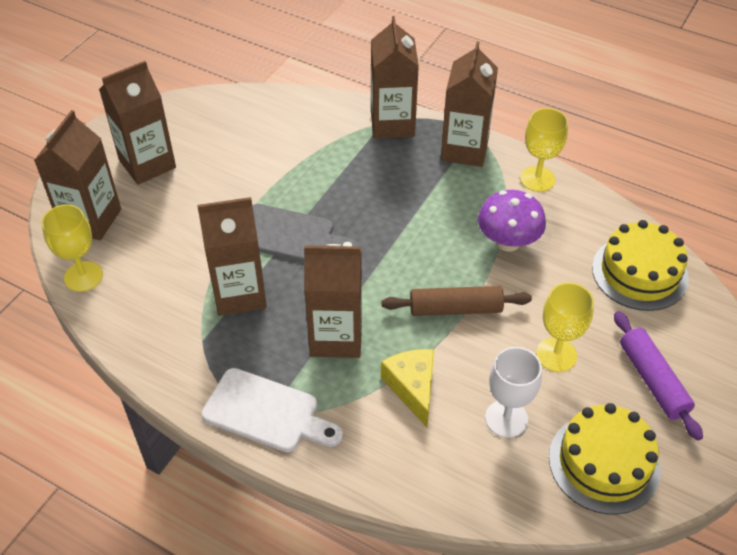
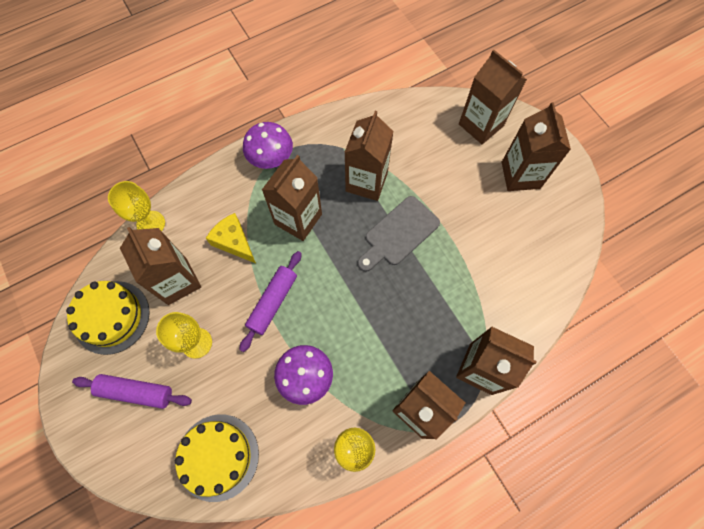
camera: 120 degrees right, 20 degrees up
yellow goblet [41,204,103,292] -> yellow goblet moved to [108,181,165,231]
white cutting board [202,368,343,452] -> purple mushroom [243,122,293,169]
yellow cheese [381,349,434,427] -> yellow cheese turned 150 degrees counterclockwise [206,213,256,263]
brown rolling pin [382,286,532,316] -> purple rolling pin [239,251,302,352]
white goblet [485,347,542,438] -> brown carton [120,227,201,305]

